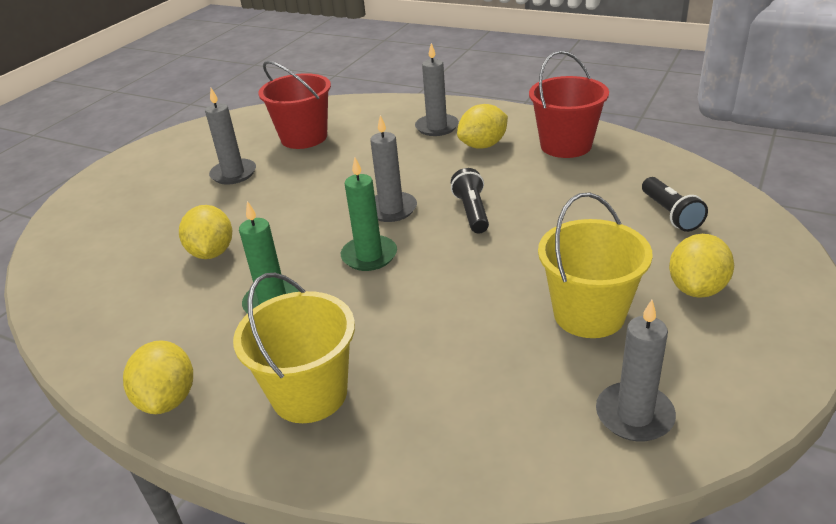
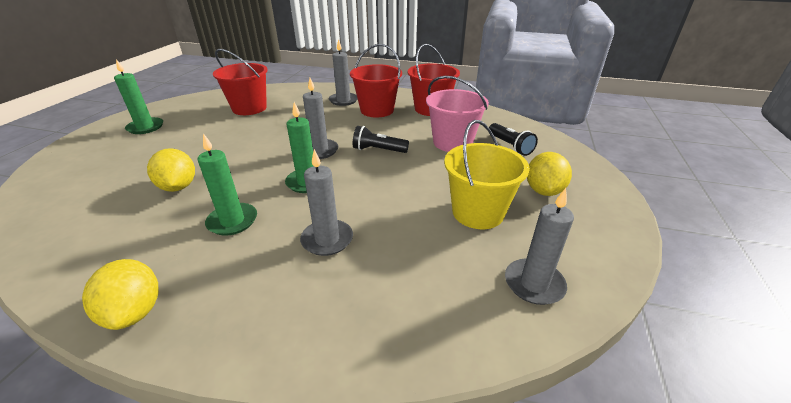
camera: 15 degrees left, 0 degrees up
grey candle [205,88,256,185] -> grey candle moved to [300,149,353,256]
yellow bucket [233,273,355,423] -> none
black flashlight [451,168,489,233] -> black flashlight turned 60 degrees counterclockwise [353,126,409,153]
yellow lemon [457,104,508,149] -> red bucket [350,44,402,118]
none -> green candle [114,59,163,134]
none -> pink bucket [426,76,489,152]

